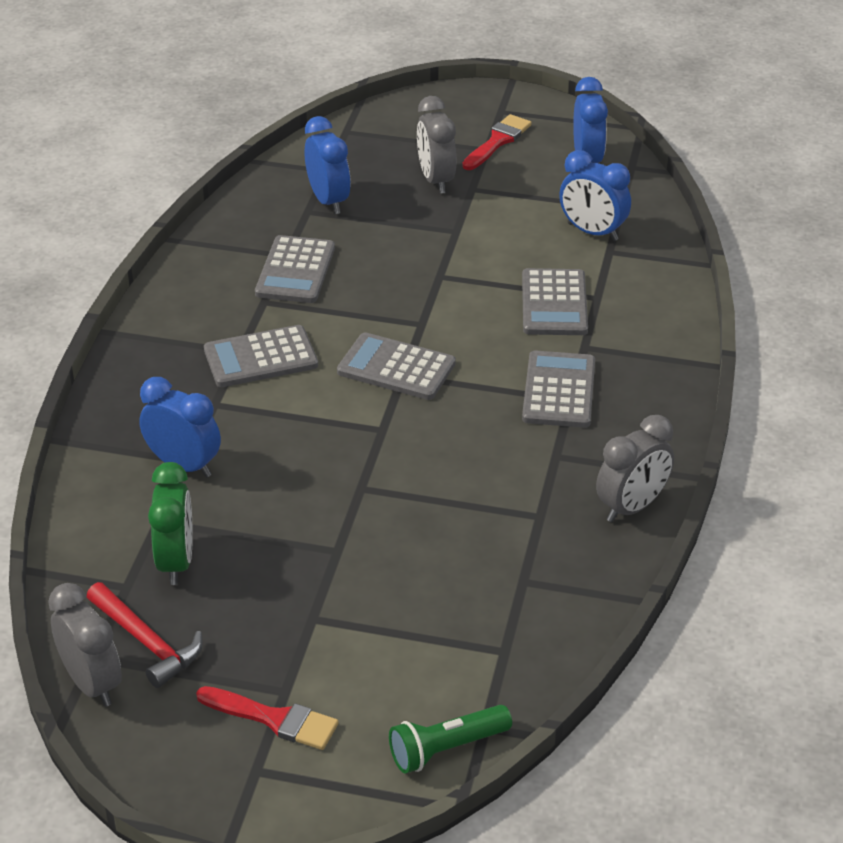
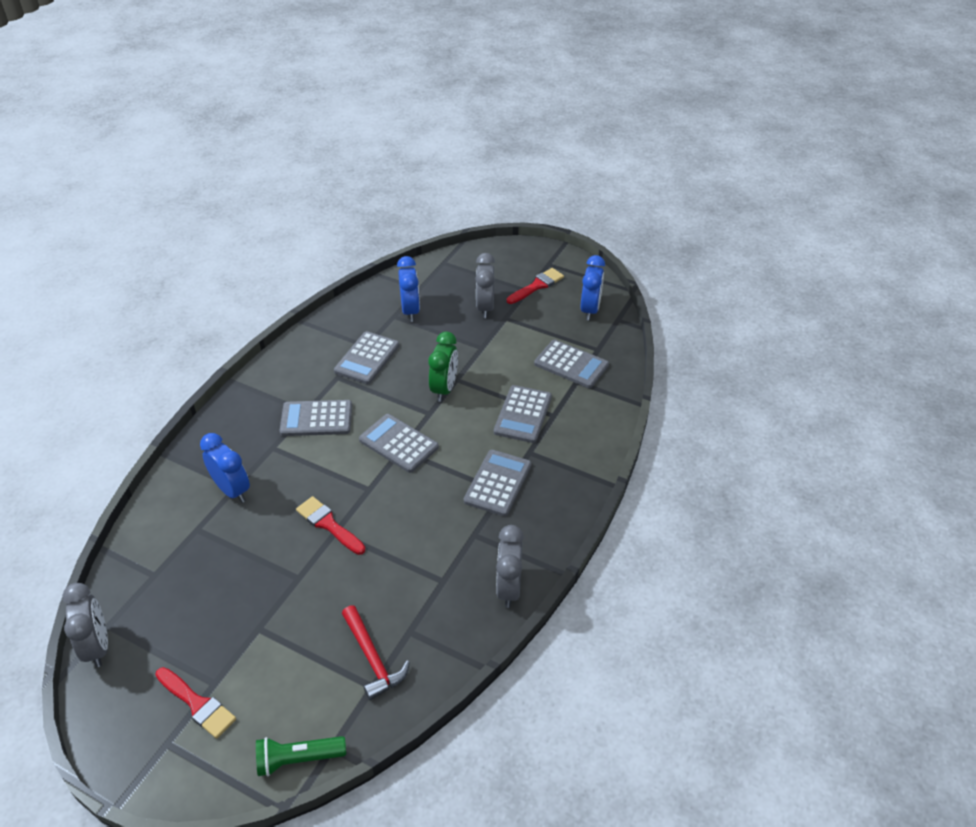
camera: 15 degrees right, 5 degrees up
red hammer [86,582,203,688] -> red hammer moved to [342,605,410,700]
green clock [148,462,193,585] -> green clock moved to [429,332,458,402]
blue clock [559,150,631,241] -> grey calculator [534,340,609,388]
grey clock [596,415,674,522] -> grey clock turned 120 degrees clockwise [496,525,524,608]
none -> red brush [296,496,365,555]

